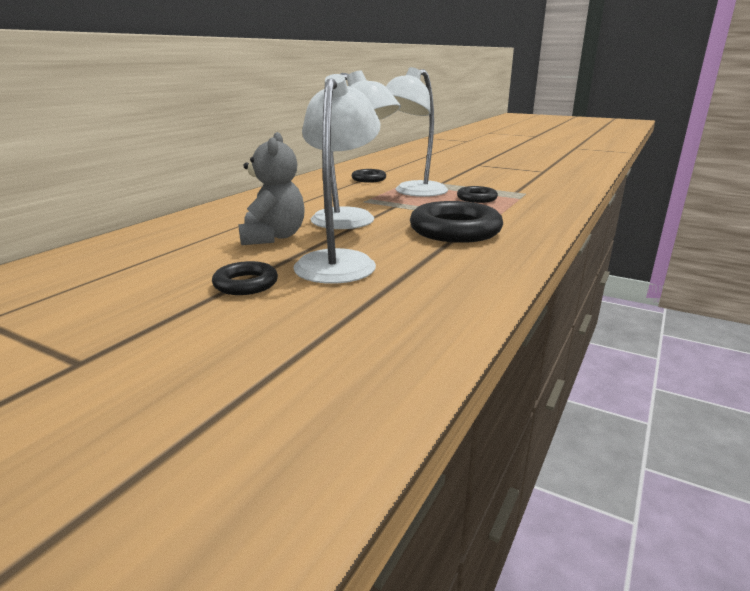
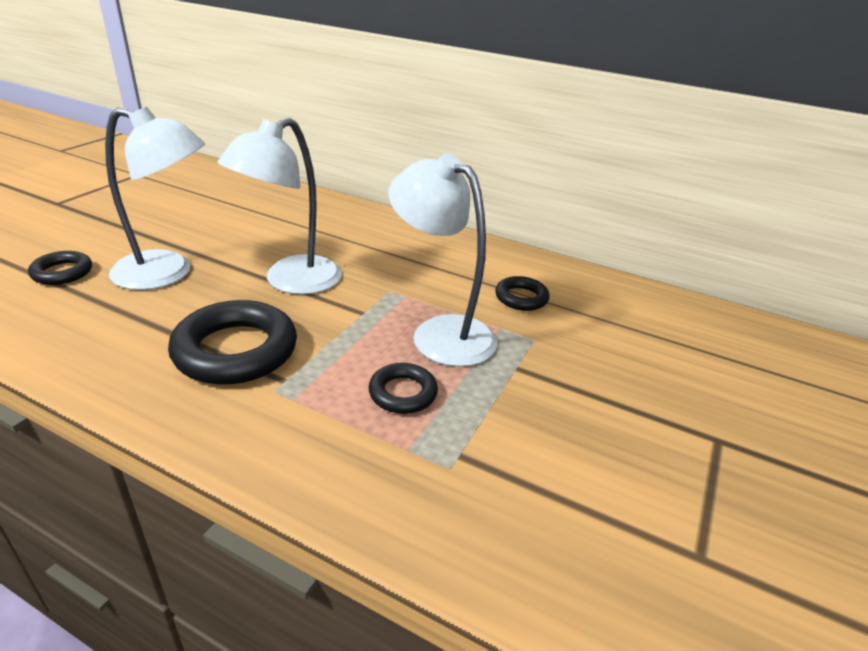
camera: 85 degrees right, 10 degrees up
black ring [212,261,278,295] -> black ring moved to [28,251,92,285]
grey teddy bear [239,132,305,245] -> none

